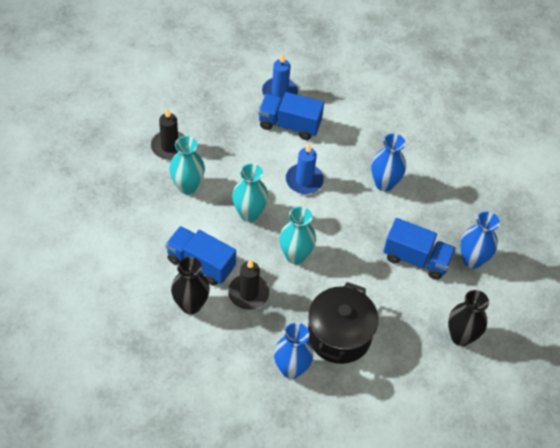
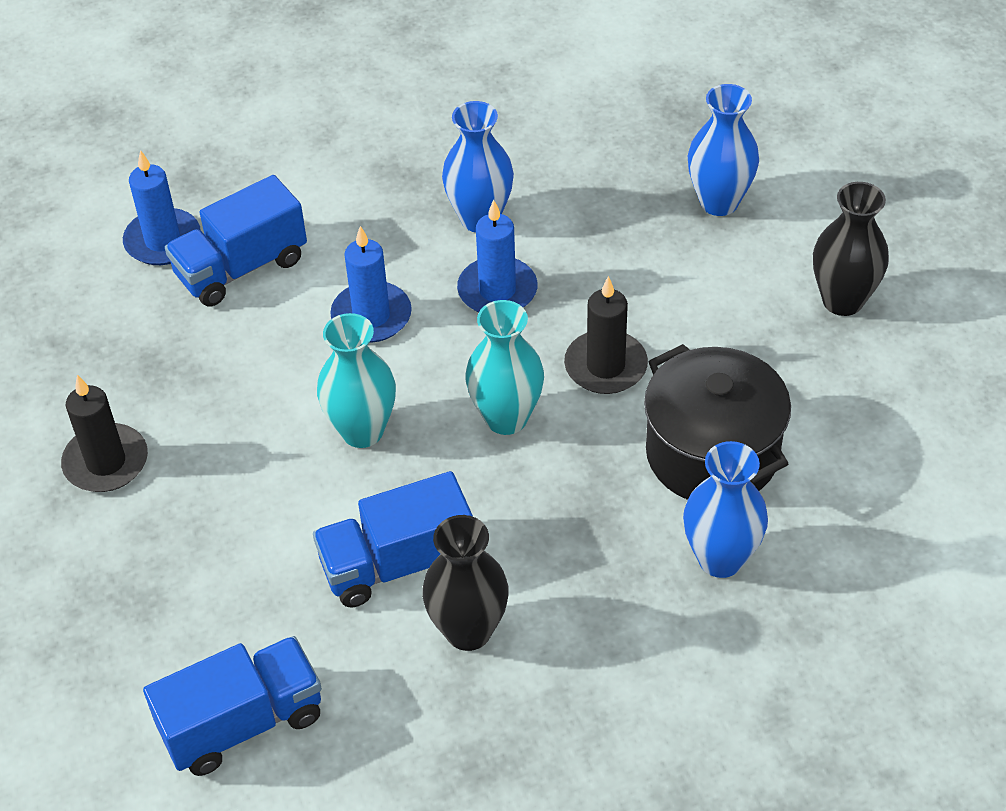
camera: 45 degrees left, 5 degrees down
turquoise vase [169,136,205,195] -> none
black candle [228,259,269,310] -> black candle moved to [564,276,648,394]
blue truck [383,218,456,280] -> blue truck moved to [143,636,322,776]
none -> blue candle [457,200,537,313]

